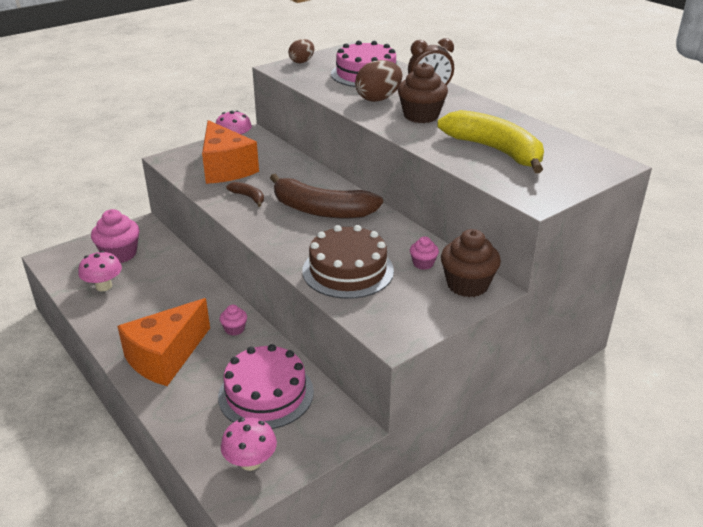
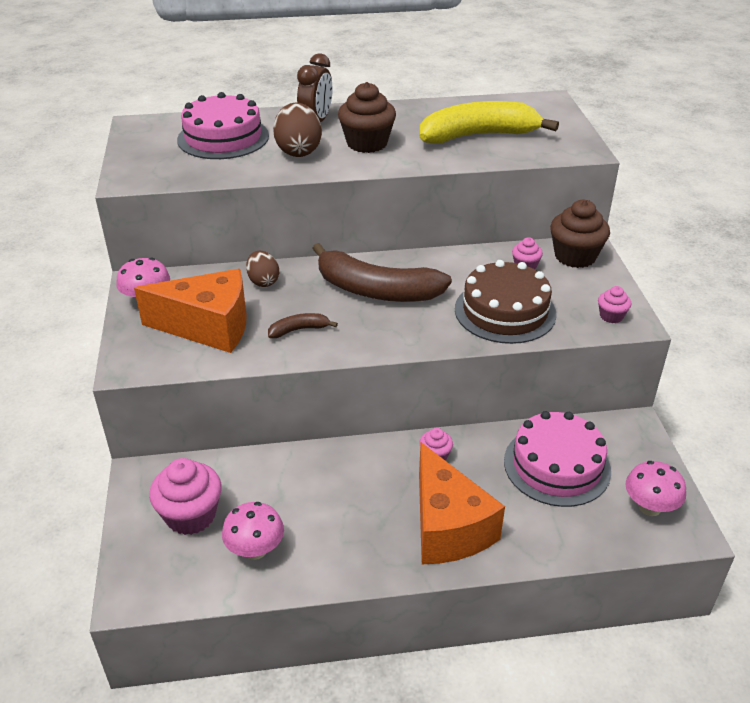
camera: 60 degrees left, 5 degrees up
brown banana [270,173,383,219] -> brown banana turned 60 degrees clockwise [312,243,452,302]
brown egg [288,39,314,63] -> brown egg moved to [246,251,279,287]
none -> pink cupcake [598,286,631,323]

